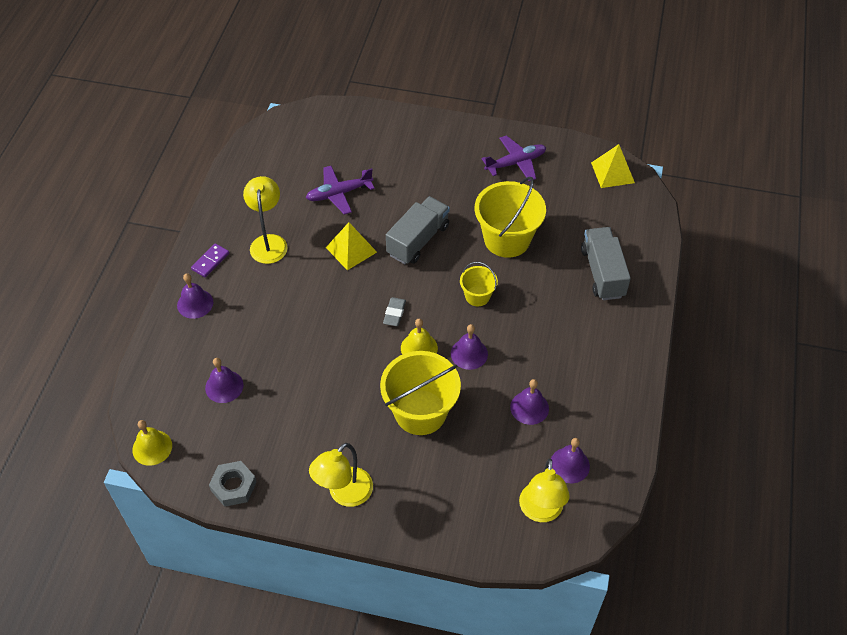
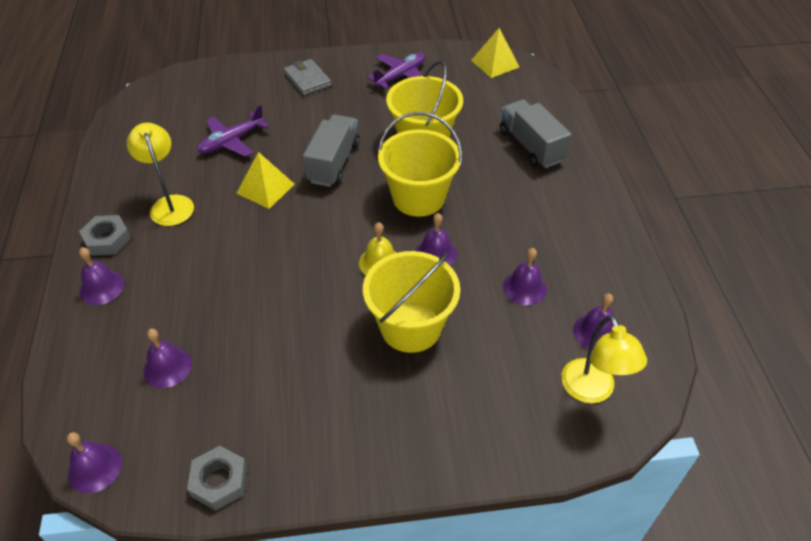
camera: 20 degrees left, 5 degrees down
yellow bell [132,420,172,466] -> purple bell [67,432,122,493]
purple domino [191,243,229,277] -> grey nut [79,215,131,256]
yellow lamp [309,443,373,507] -> none
grey eraser [383,297,406,326] -> none
yellow bucket [460,262,498,306] -> yellow bucket [378,112,462,217], size x1.93
none -> grey wallet [284,59,331,95]

